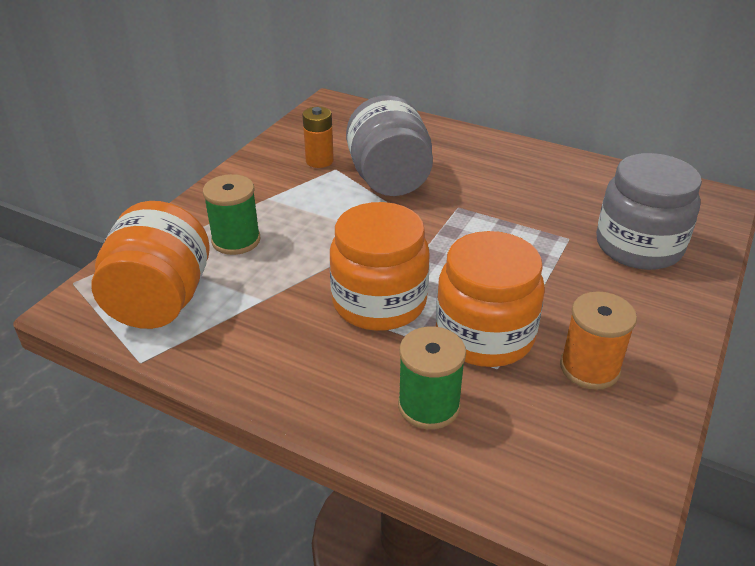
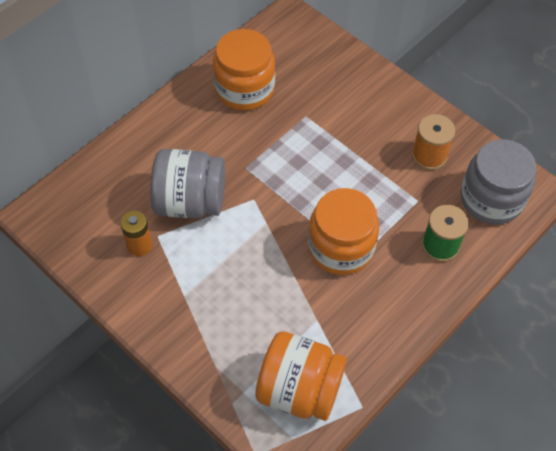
camera: 75 degrees left, 20 degrees up
green spool [203,174,261,255] -> none
orange jar [436,231,545,367] -> orange jar moved to [213,29,275,110]
grey jar [596,153,702,270] -> grey jar moved to [460,139,536,224]

